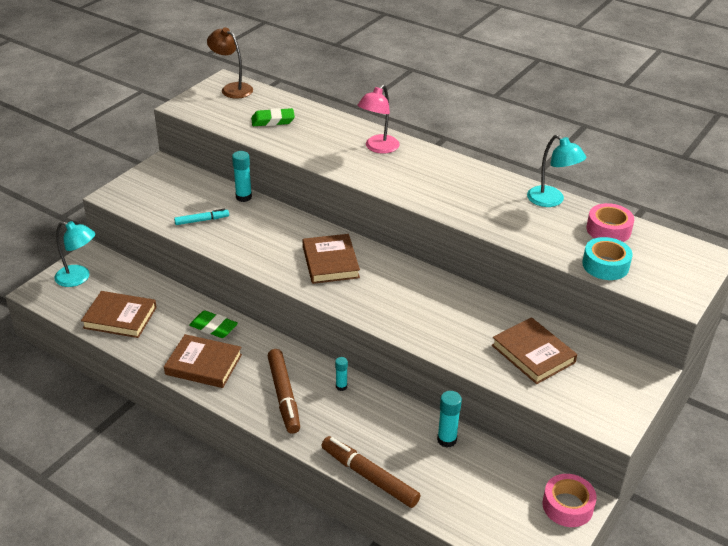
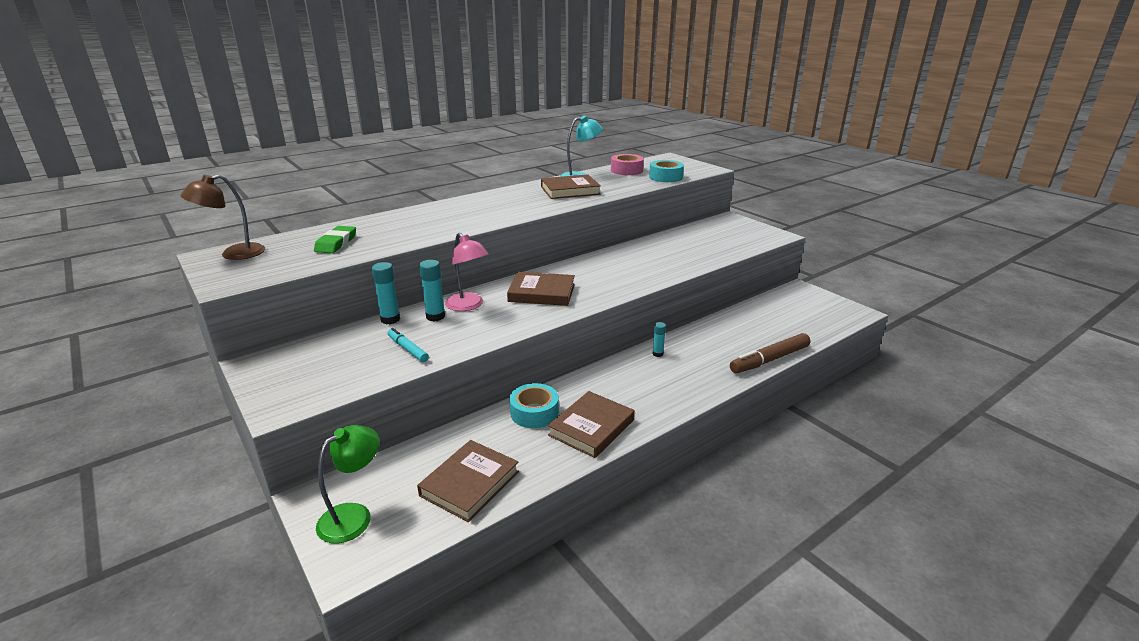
camera: 70 degrees left, 10 degrees down
turquoise lamp [54,221,95,287] -> green lamp [316,425,379,544]
turquoise marker [174,209,229,225] -> turquoise marker turned 45 degrees counterclockwise [388,328,429,362]
green eraser [189,310,238,338] -> turquoise tape [510,383,559,428]
brown marker [268,349,300,434] -> none
pink lamp [357,85,400,154] -> pink lamp moved to [445,233,489,311]
turquoise glue stick [437,391,462,448] -> turquoise glue stick moved to [419,260,445,322]
brown book [492,317,577,384] -> brown book moved to [541,174,601,199]
pink tape [543,474,597,527] -> none

